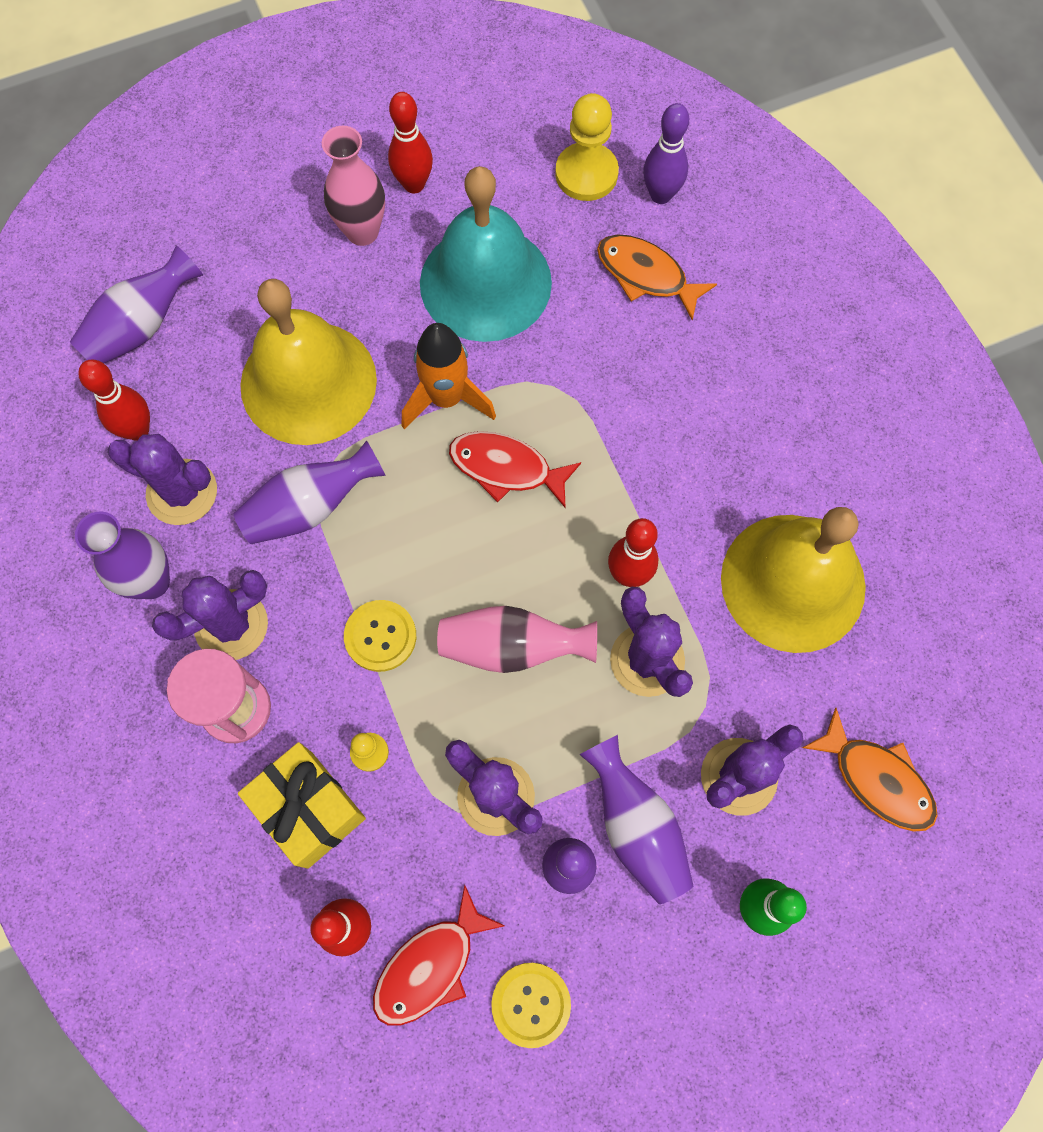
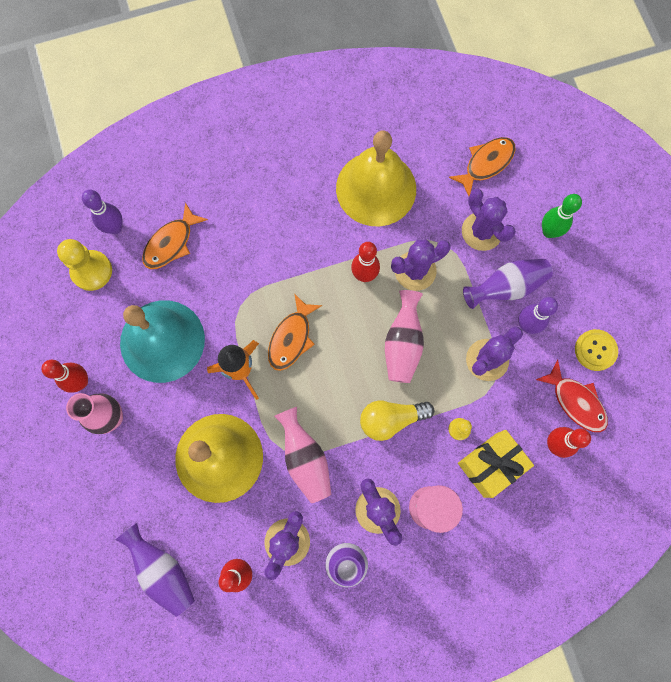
camera: 85 degrees left, 5 degrees up
purple vase [233,440,386,544] -> pink vase [274,407,331,503]
yellow button [344,600,416,672] -> yellow light bulb [360,400,434,441]
red fish [449,431,581,507] -> orange fish [268,295,322,371]

